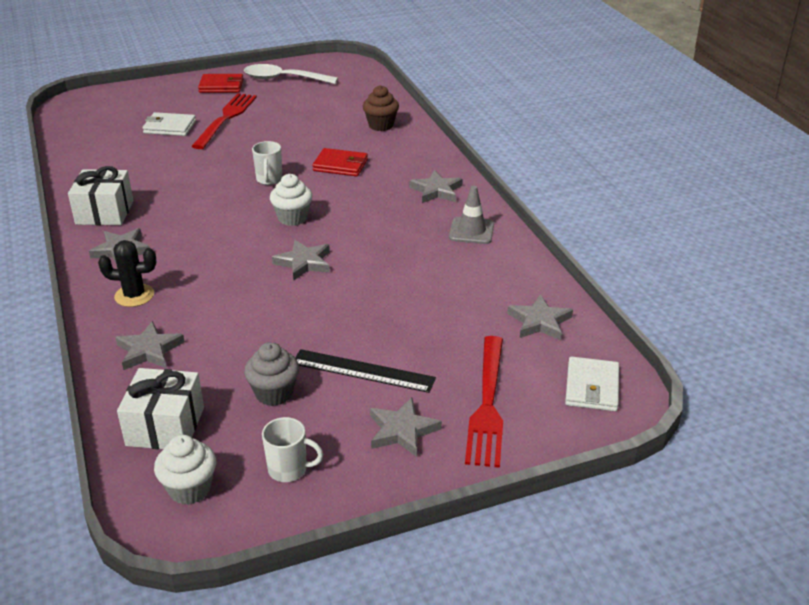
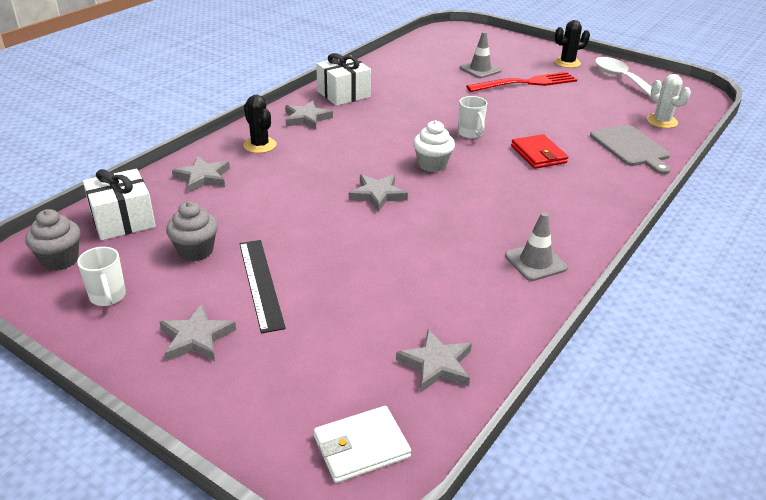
camera: 55 degrees right, 0 degrees up
white wallet [142,112,196,136] -> grey traffic cone [460,32,501,78]
white cupcake [154,435,216,505] -> grey cupcake [25,209,80,271]
red wallet [198,74,244,93] -> black cactus [554,20,590,68]
white mug [252,141,282,185] -> white mug turned 75 degrees counterclockwise [458,96,487,139]
brown cupcake [363,85,399,131] -> grey cutting board [590,125,671,175]
grey star [409,170,463,203] -> none
red fork [465,336,503,468] -> none
none -> white cactus [647,74,691,128]

